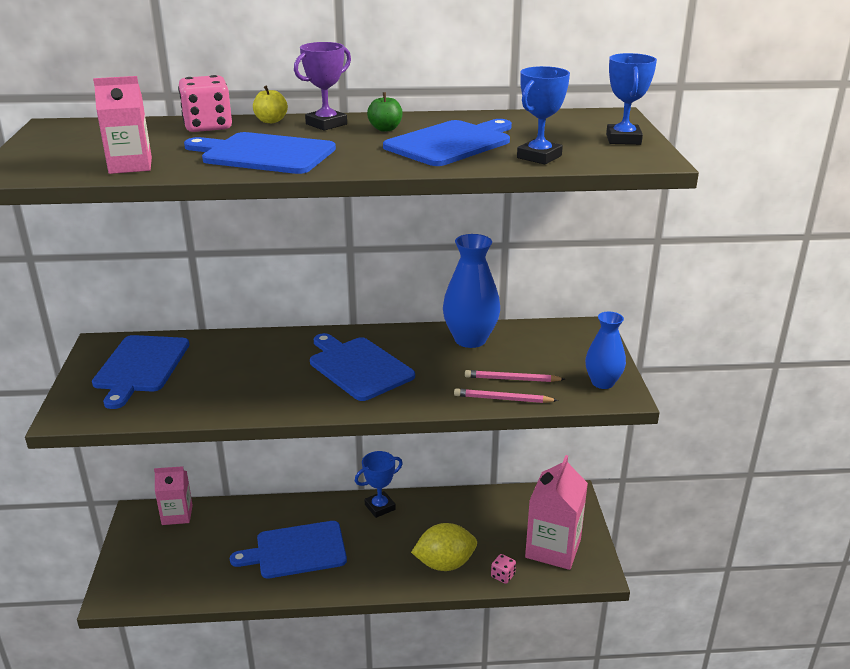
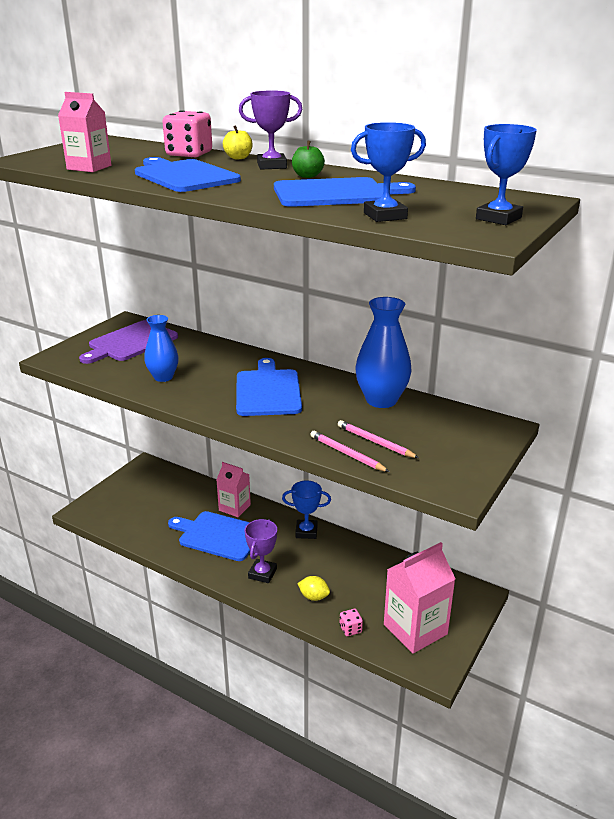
camera: 35 degrees right, 0 degrees up
blue cutting board [92,335,190,409] -> purple cutting board [79,320,178,364]
pink carton [154,466,193,525] -> pink carton moved to [217,462,251,517]
yellow lemon [411,523,477,571] -> yellow lemon [297,576,330,601], size x0.55
blue vase [585,312,626,389] -> blue vase moved to [144,315,179,382]
none -> purple trophy [245,519,277,583]

